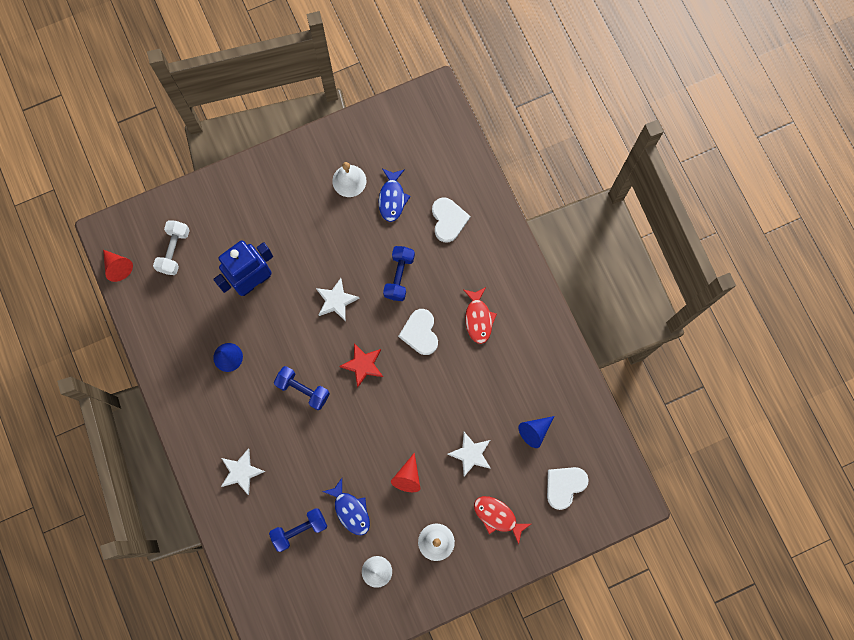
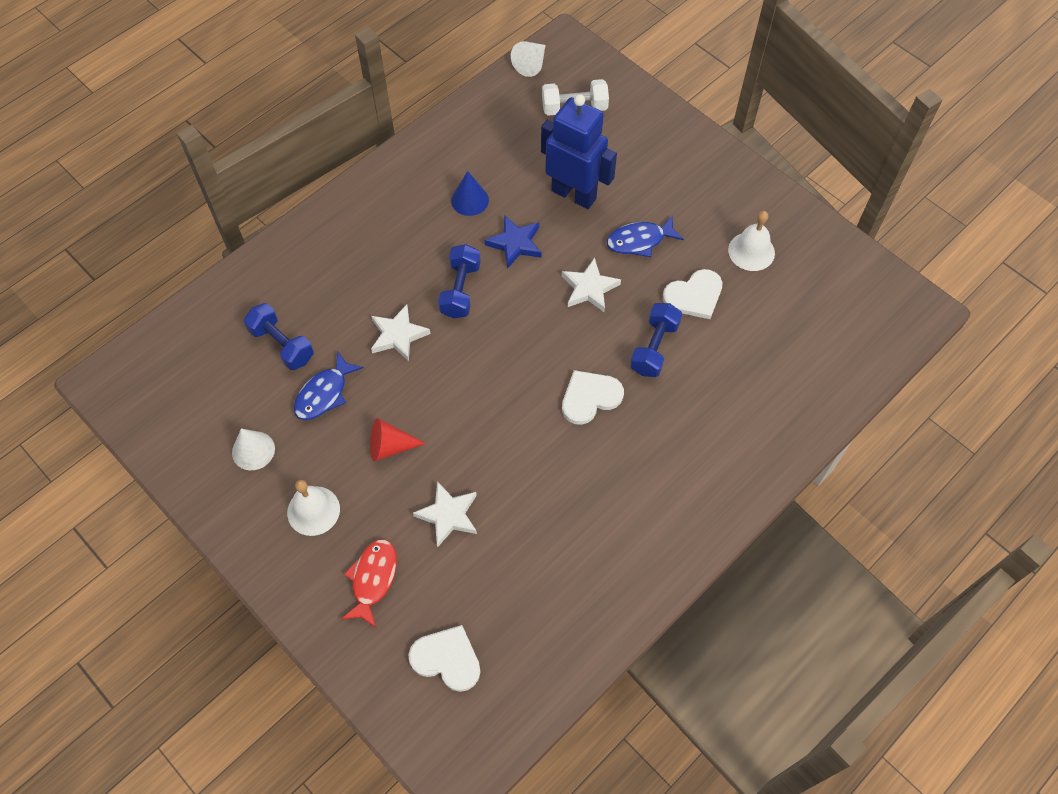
camera: 70 degrees right, 15 degrees down
red cone [103,250,133,282] -> white cone [511,41,546,77]
white star [221,449,266,495] -> white star moved to [371,304,431,362]
red star [340,343,383,387] -> none
blue fish [379,169,411,222] -> blue fish moved to [607,215,684,257]
blue dumbbell [383,246,415,301] -> blue dumbbell turned 60 degrees counterclockwise [630,303,682,377]
white heart [432,197,470,243] -> white heart moved to [663,269,722,319]
red fish [464,287,497,344] -> none
blue cone [519,416,554,448] -> none
none -> blue star [484,215,541,269]

